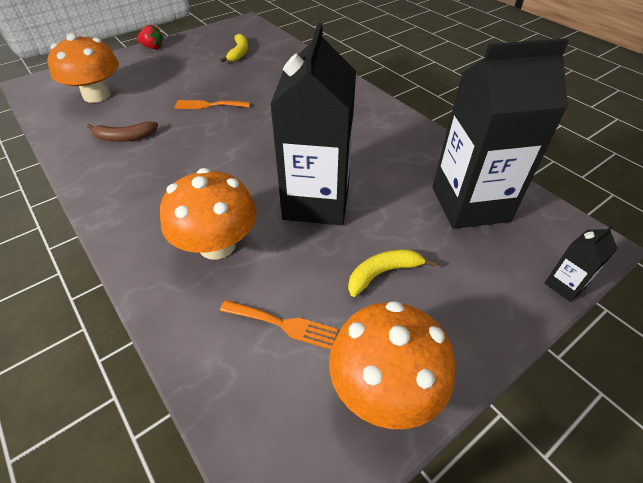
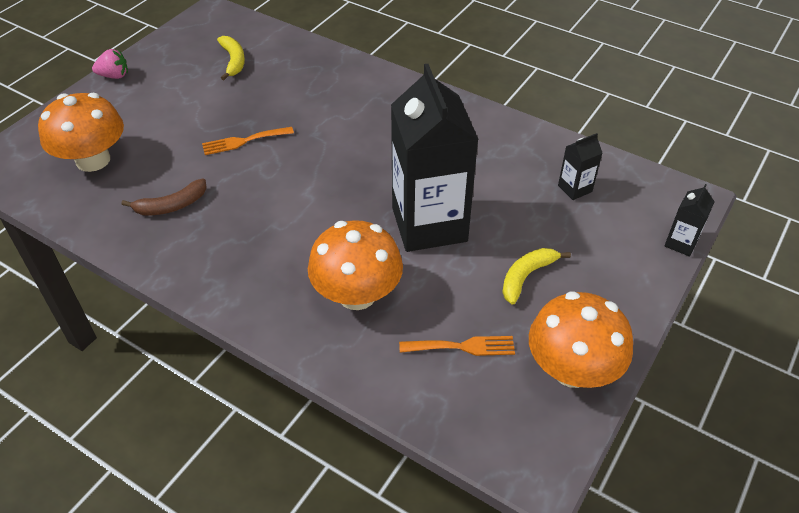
camera: 20 degrees left, 0 degrees up
red strawberry [137,25,163,49] -> pink strawberry [92,49,128,79]
black carton [432,38,569,229] -> black carton [558,133,602,200], size x0.41

